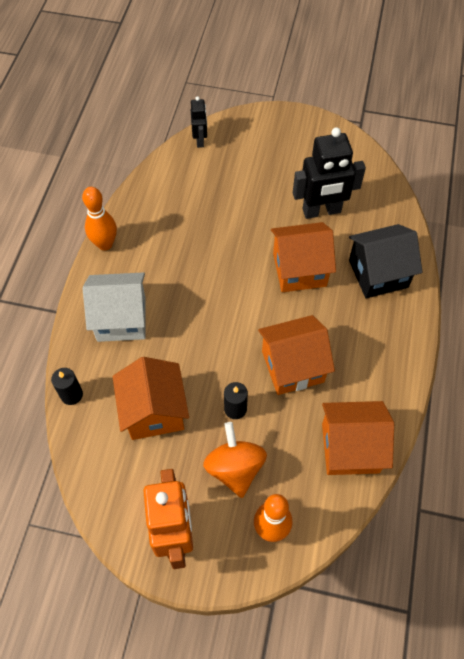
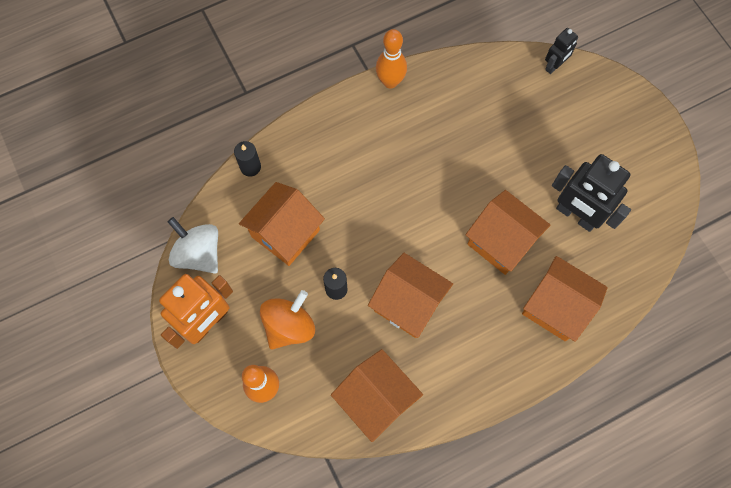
camera: 50 degrees right, 10 degrees up
white house [83,272,145,342] -> none
black house [349,224,423,298] -> orange house [522,256,608,342]
none -> white spinning top [168,217,218,274]

